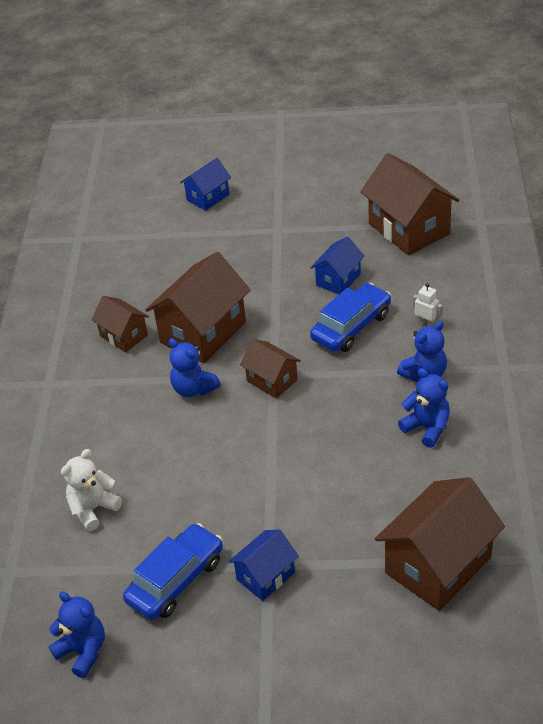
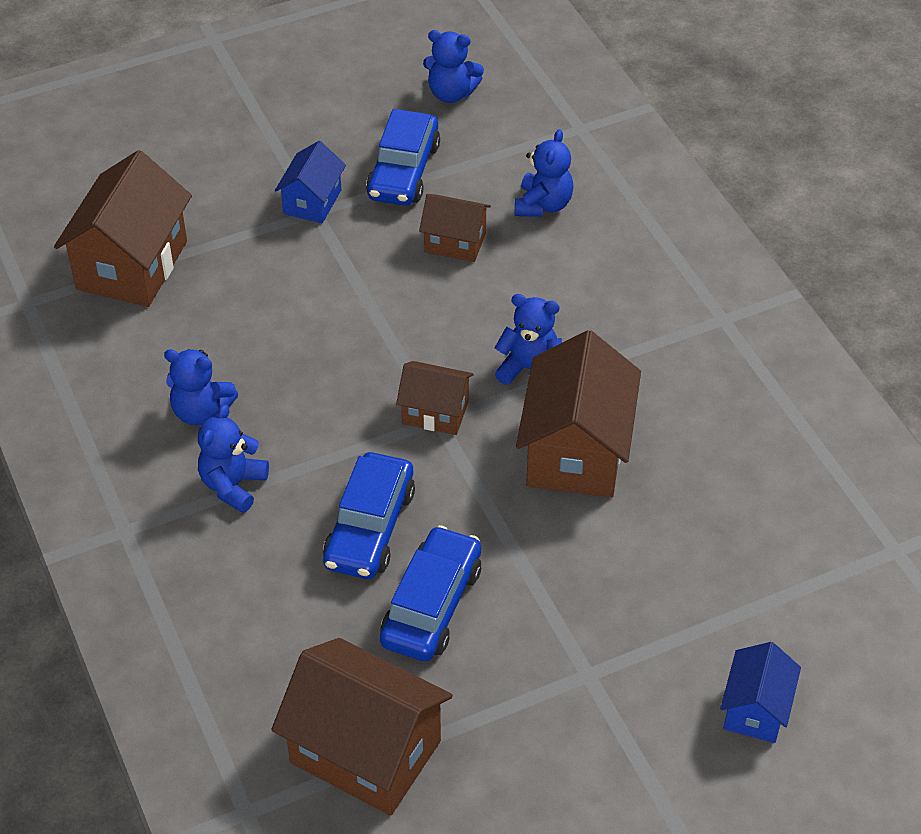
camera: 150 degrees right, 5 degrees up
white teddy bear [61,449,122,531] -> blue teddy bear [515,129,573,217]
brown house [92,296,149,352] -> brown house moved to [419,194,491,262]
blue house [311,236,365,294] -> blue car [380,525,481,661]
white robot [413,283,443,327] -> none

